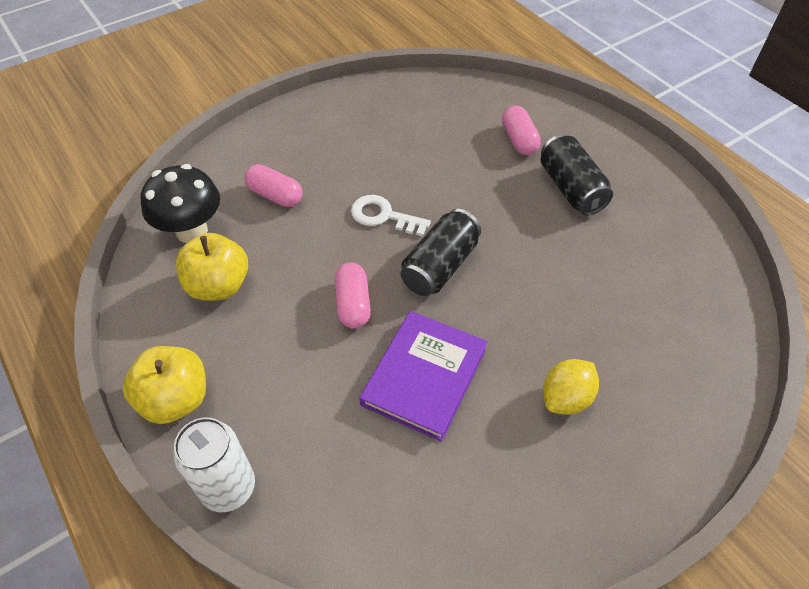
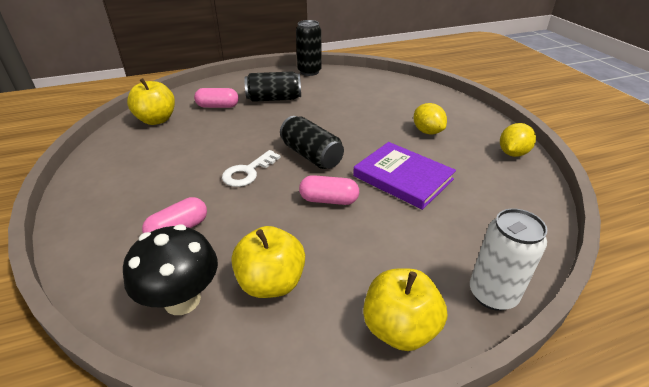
camera: 75 degrees left, 15 degrees down
none -> yellow apple [127,78,175,125]
none -> black can [296,20,321,76]
none -> yellow lemon [500,123,536,157]

